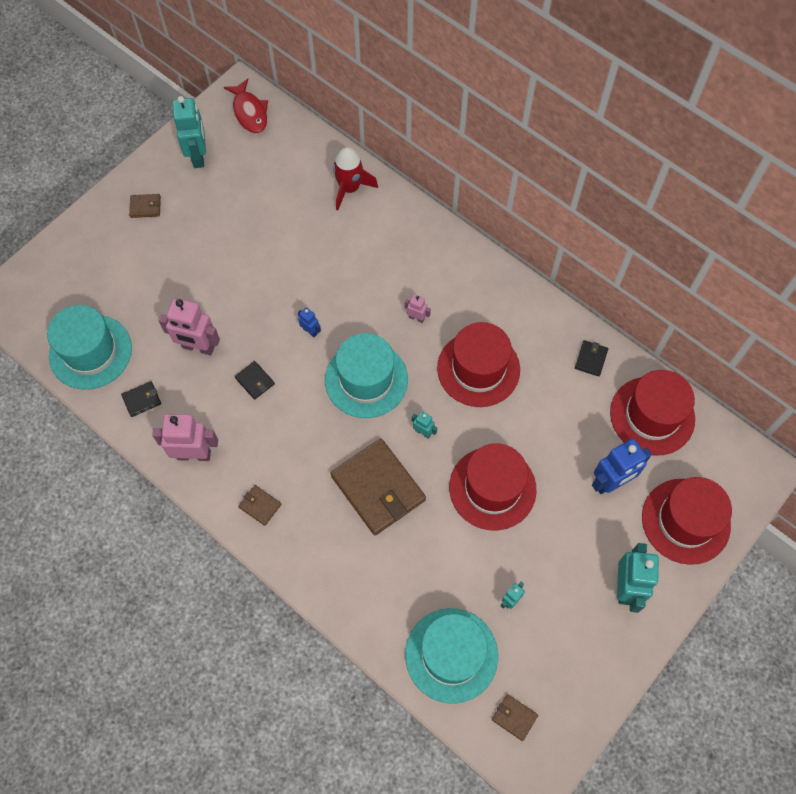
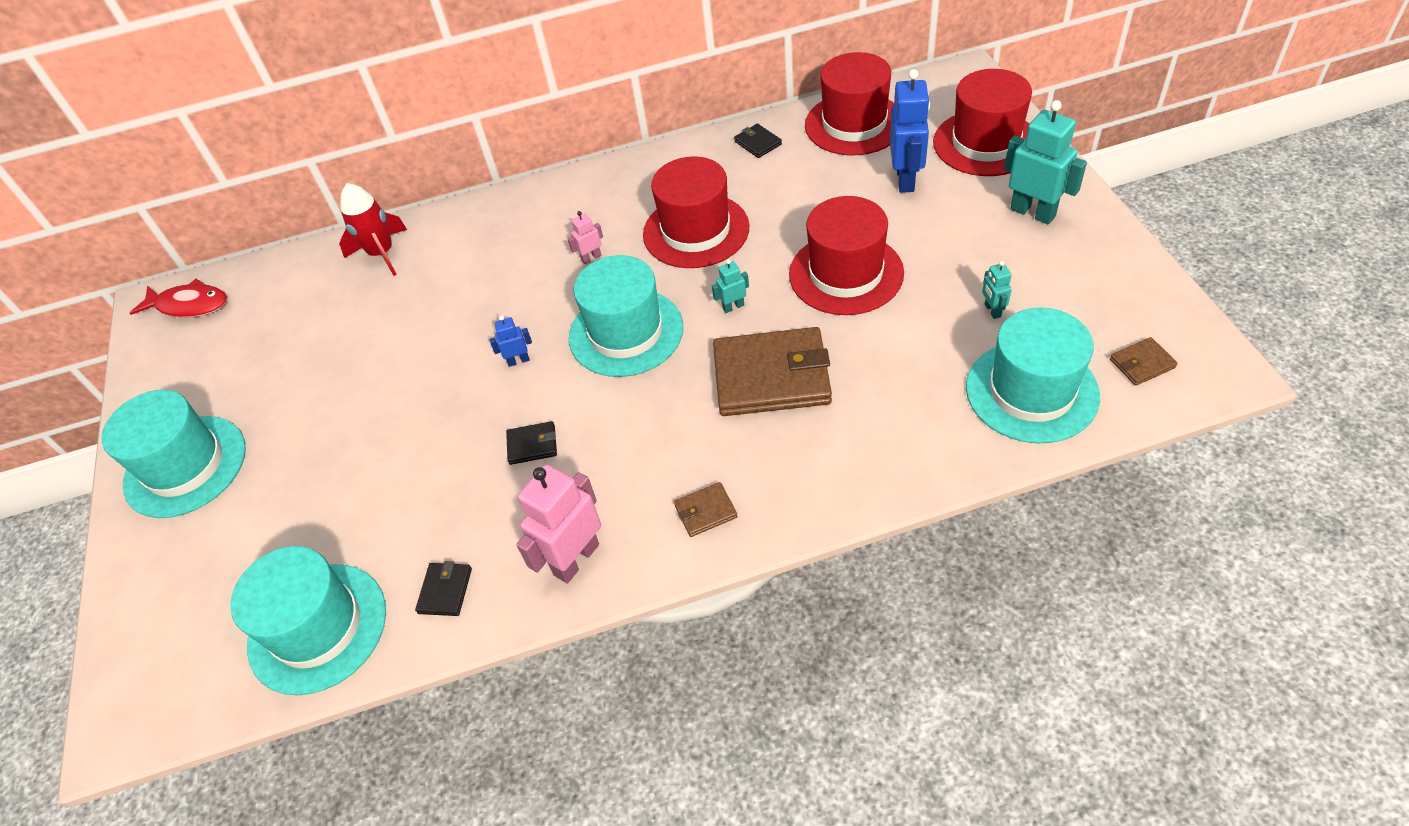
camera: 50 degrees left, 15 degrees down
brown wallet [129,194,161,218] -> turquoise hat [101,390,246,518]
pink robot [159,298,220,355] -> none
turquoise robot [173,96,206,168] -> none

